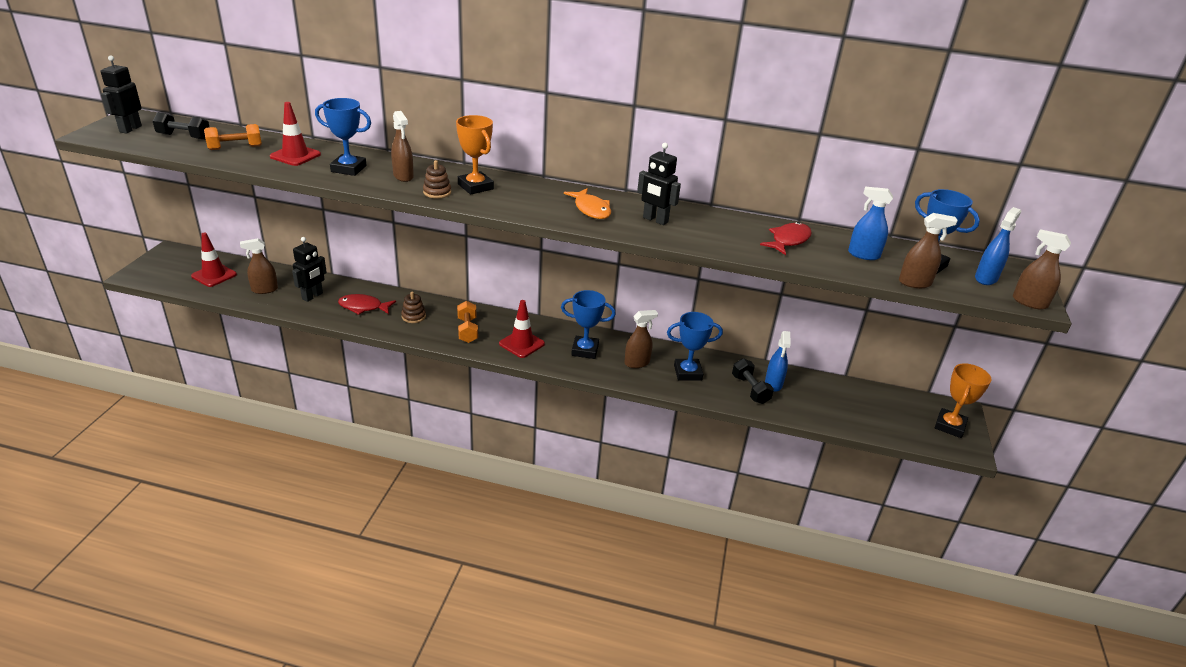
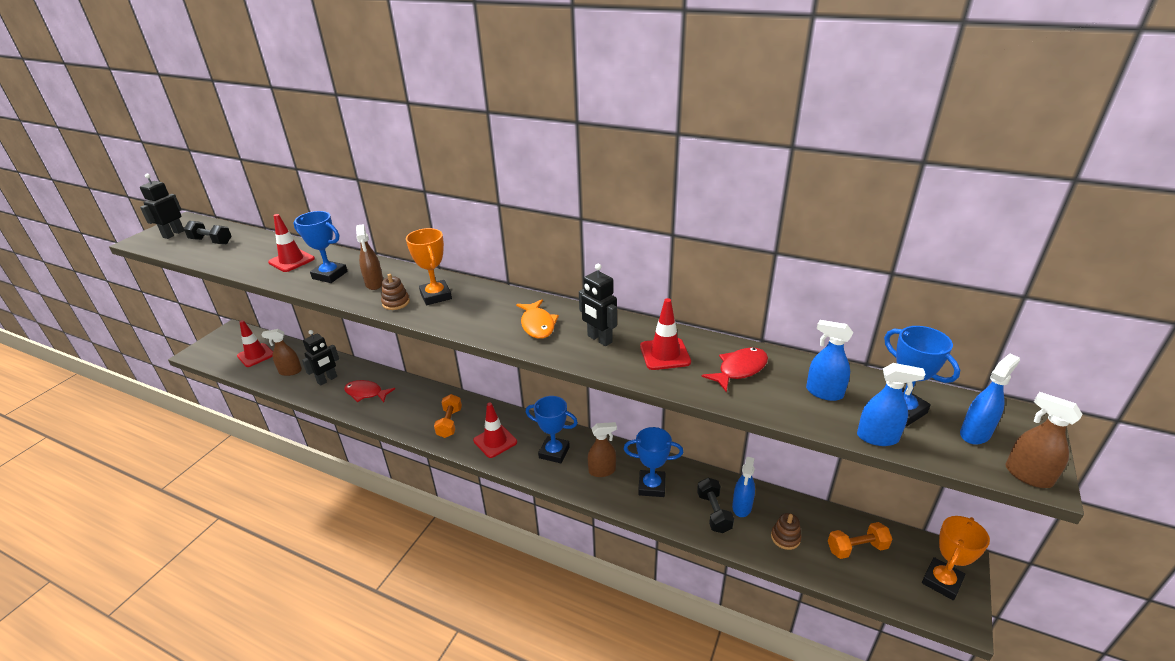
camera: 15 degrees right, 0 degrees up
orange dumbbell [204,124,262,150] -> orange dumbbell moved to [828,522,893,559]
brown stacking toy [401,291,426,323] -> brown stacking toy moved to [771,513,802,550]
brown spray bottle [899,213,958,288] -> blue spray bottle [857,363,925,446]
none -> red traffic cone [640,298,691,370]

